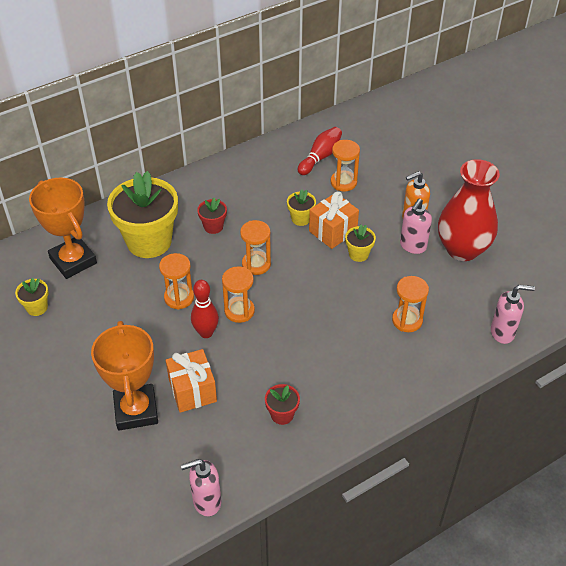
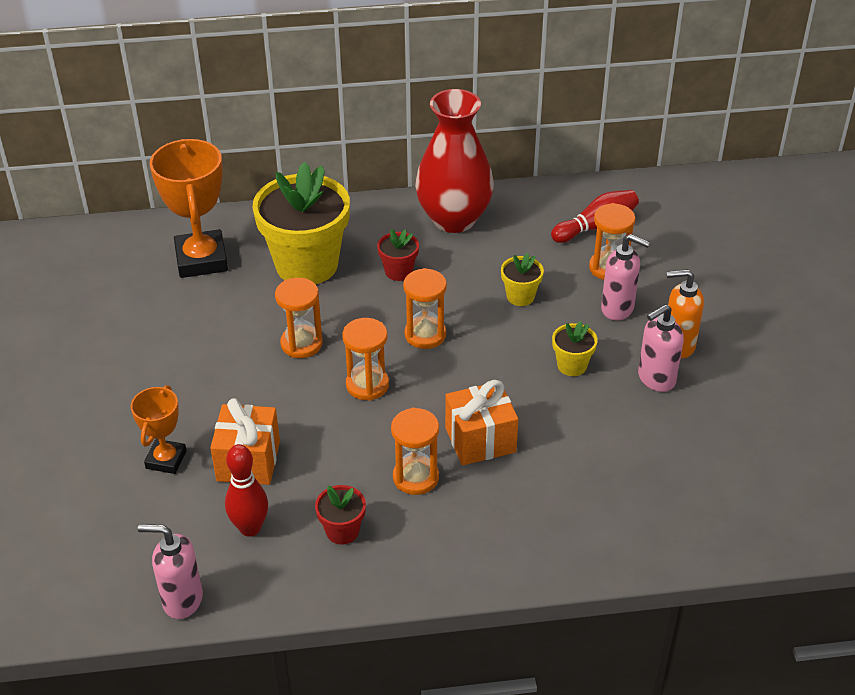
camera: 25 degrees right, 5 degrees down
yellow flower pot [15,278,49,316] -> none
orange trophy [91,321,158,431] -> orange trophy [131,385,187,474], size x0.57
red bowling pin [191,280,219,338] -> red bowling pin moved to [225,444,268,537]
orange gift [309,191,359,249] -> orange gift moved to [445,380,518,465]
orange hourglass [392,276,429,332] -> orange hourglass moved to [391,408,439,495]
red vase [438,159,500,261] -> red vase moved to [415,89,494,233]
pink soap dispenser [491,285,535,344] -> pink soap dispenser moved to [601,234,650,321]

